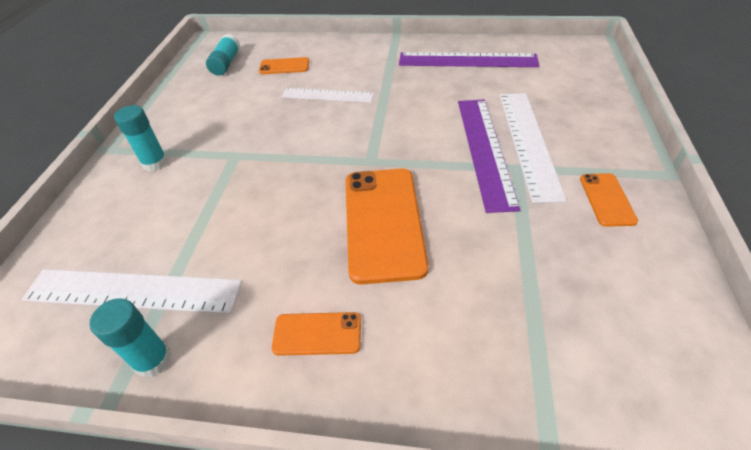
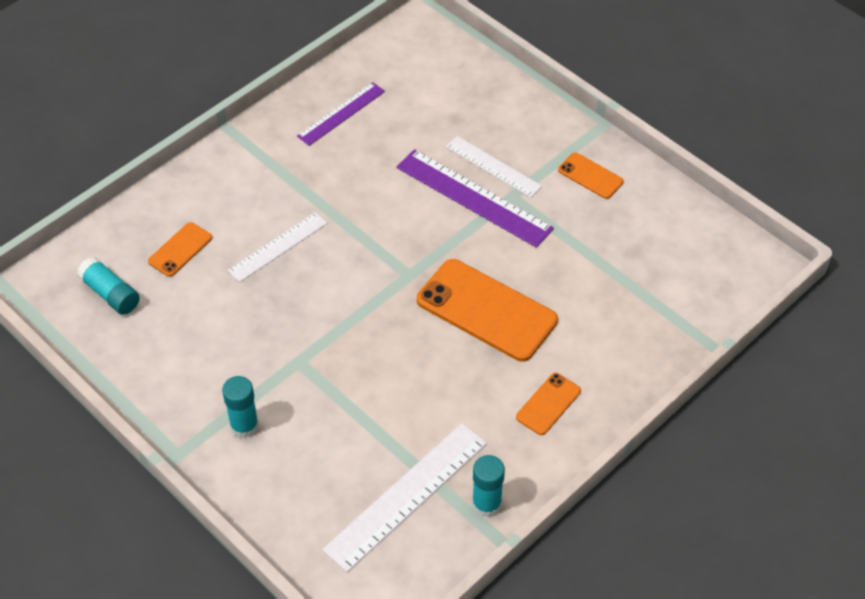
camera: 55 degrees left, 5 degrees up
purple ruler [399,52,539,67] -> purple ruler [297,82,385,146], size x0.63
white ruler [499,93,567,203] -> white ruler [446,136,542,198], size x0.63

